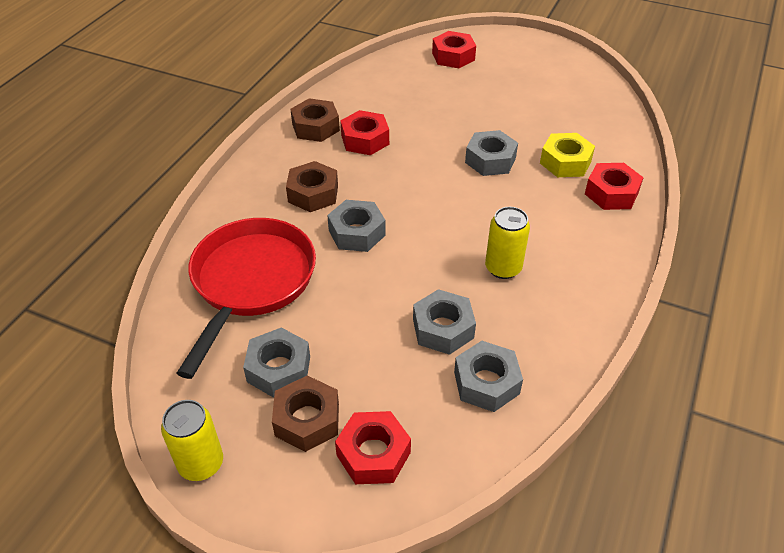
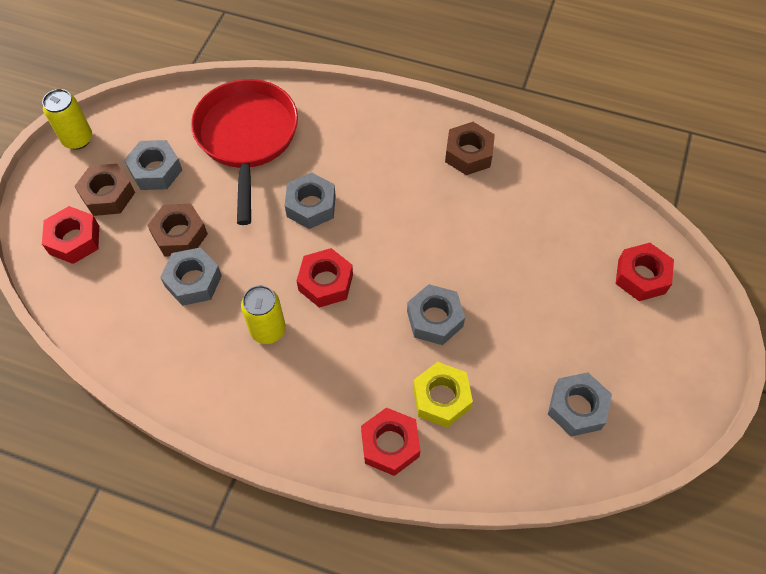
camera: 85 degrees right, 15 degrees up
red pan [177,218,316,379] -> red pan turned 105 degrees counterclockwise [191,79,298,225]
brown nut [286,161,338,212] -> brown nut moved to [147,204,208,257]
red nut [340,110,389,155] -> red nut moved to [297,248,353,308]
grey nut [454,341,523,412] -> grey nut moved to [548,372,612,436]

